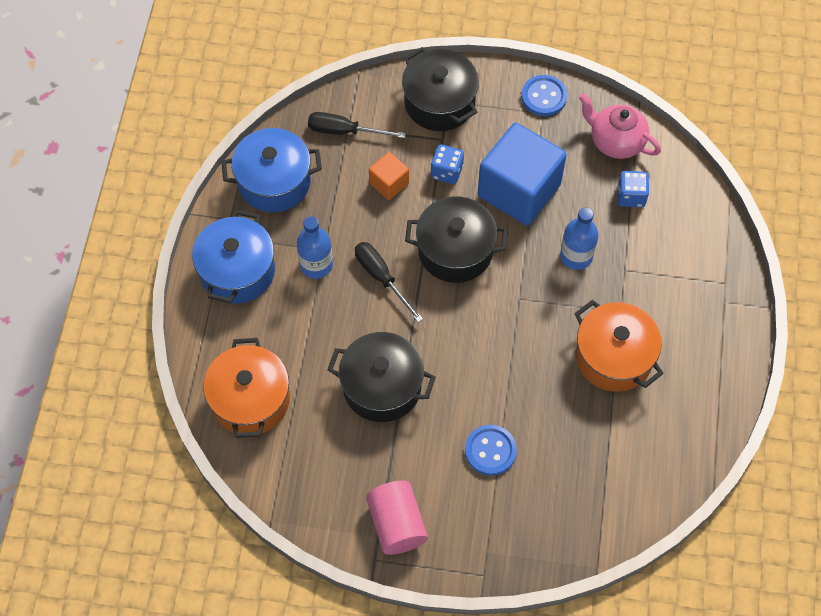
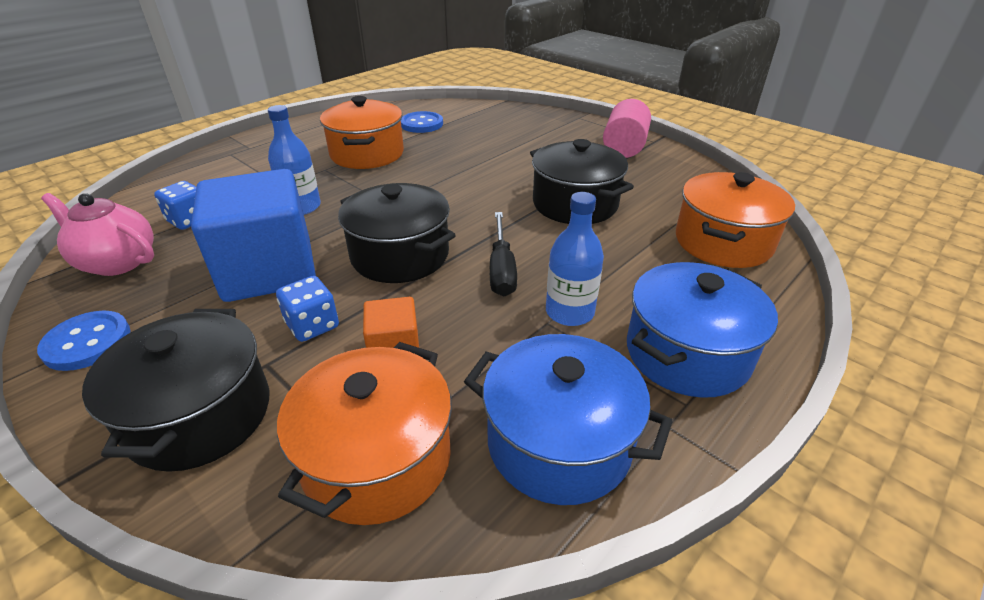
camera: 145 degrees left, 25 degrees down
black screwdriver [308,112,406,138] -> orange pot [277,342,452,525]
blue button [465,425,517,476] -> blue button moved to [401,111,443,133]
pink teapot [579,93,661,159] -> pink teapot turned 135 degrees clockwise [41,193,154,276]

